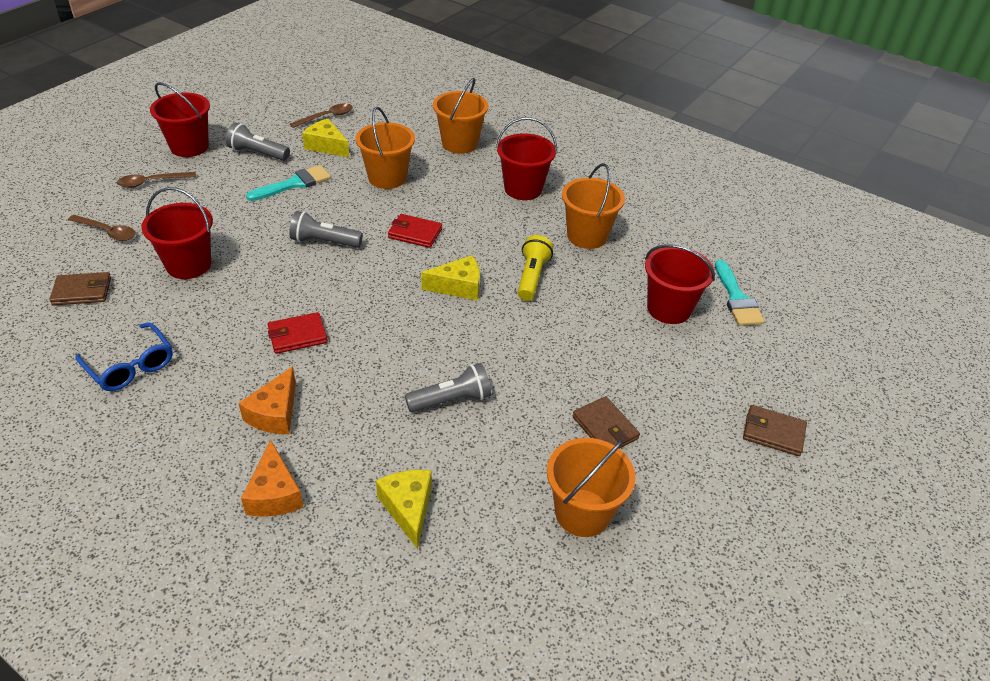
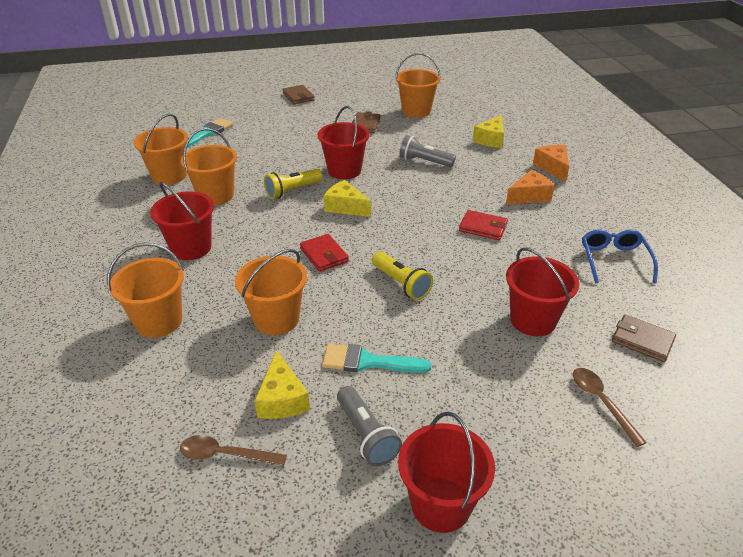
camera: 135 degrees left, 5 degrees down
brown spoon [117,172,196,188] -> none
orange cheese [241,440,303,516] -> orange cheese turned 45 degrees counterclockwise [533,145,569,182]
grey flashlight [289,211,363,248] -> yellow flashlight [372,252,433,300]
red bucket [645,244,715,324] -> red bucket moved to [318,106,370,179]
none -> orange bucket [134,114,188,185]

